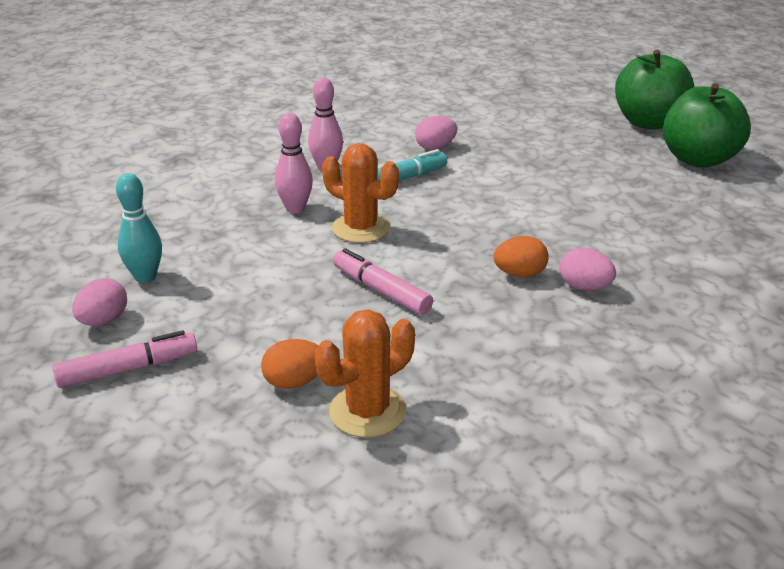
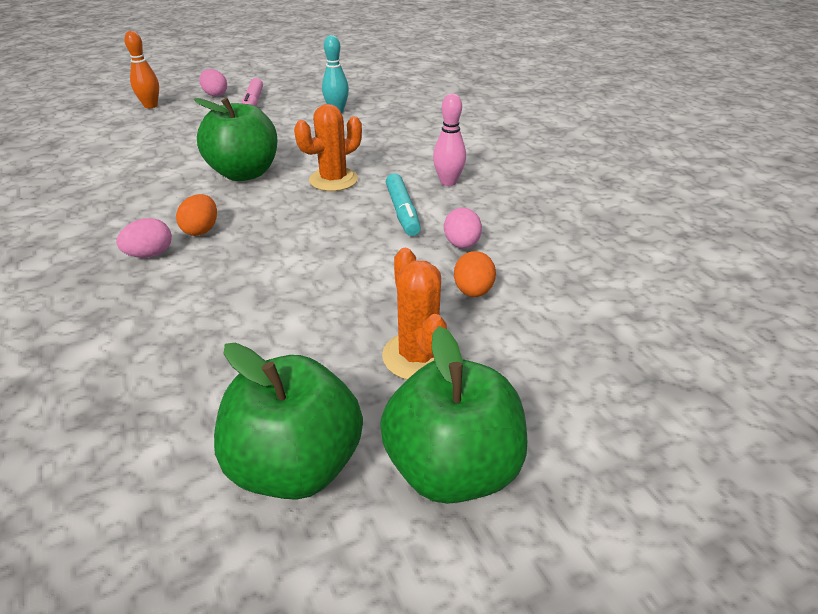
camera: 110 degrees right, 5 degrees up
pink egg [72,278,127,326] -> pink egg moved to [199,69,227,97]
orange egg [261,339,319,389] -> orange egg moved to [454,251,496,297]
pink bowling pin [275,113,313,213] -> none
orange cactus [315,309,415,438] -> orange cactus moved to [382,248,447,380]
pink marker [333,248,433,315] -> green apple [194,98,278,181]
none -> orange bowling pin [124,31,159,108]

